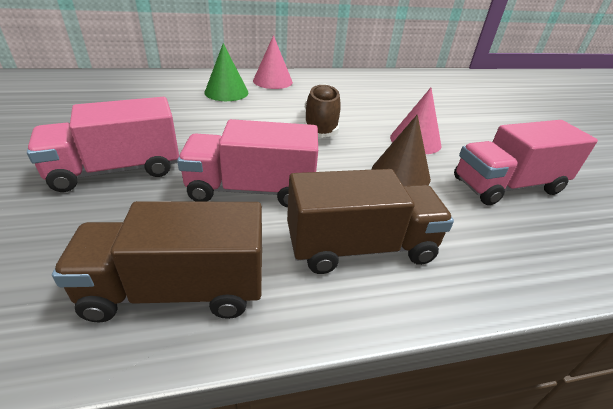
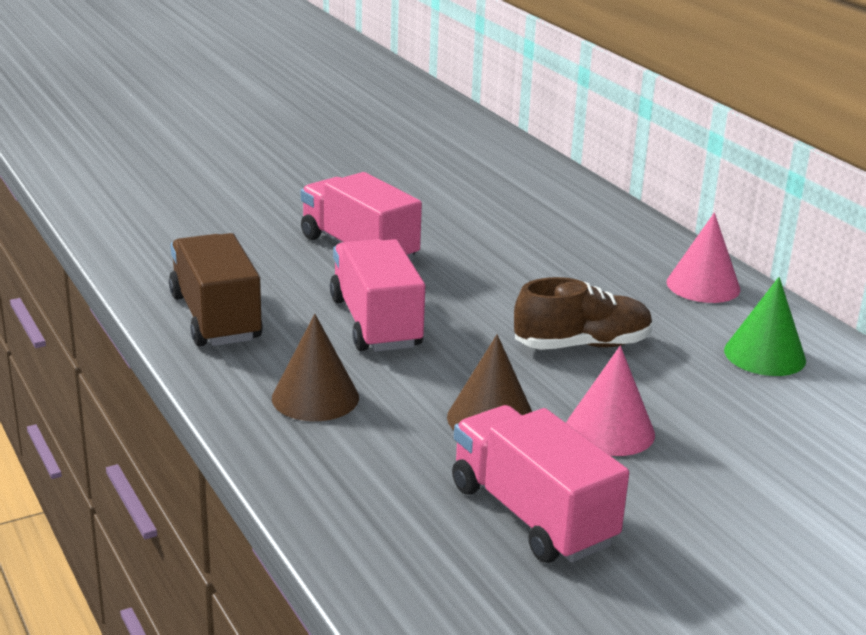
camera: 75 degrees right, 10 degrees down
green cone [204,43,248,101] -> green cone moved to [724,277,806,376]
brown truck [287,169,454,274] -> brown cone [272,314,359,421]

